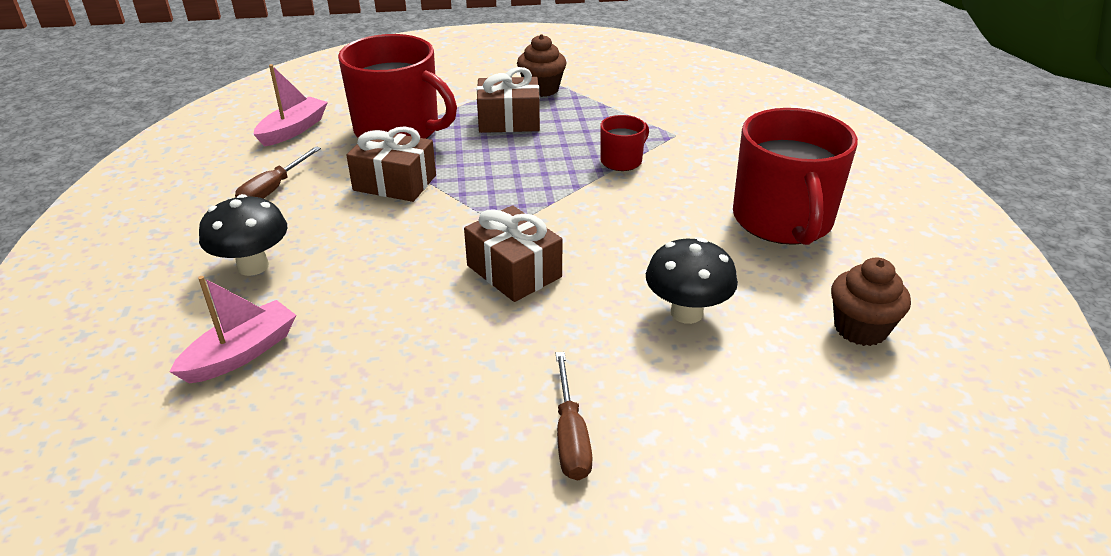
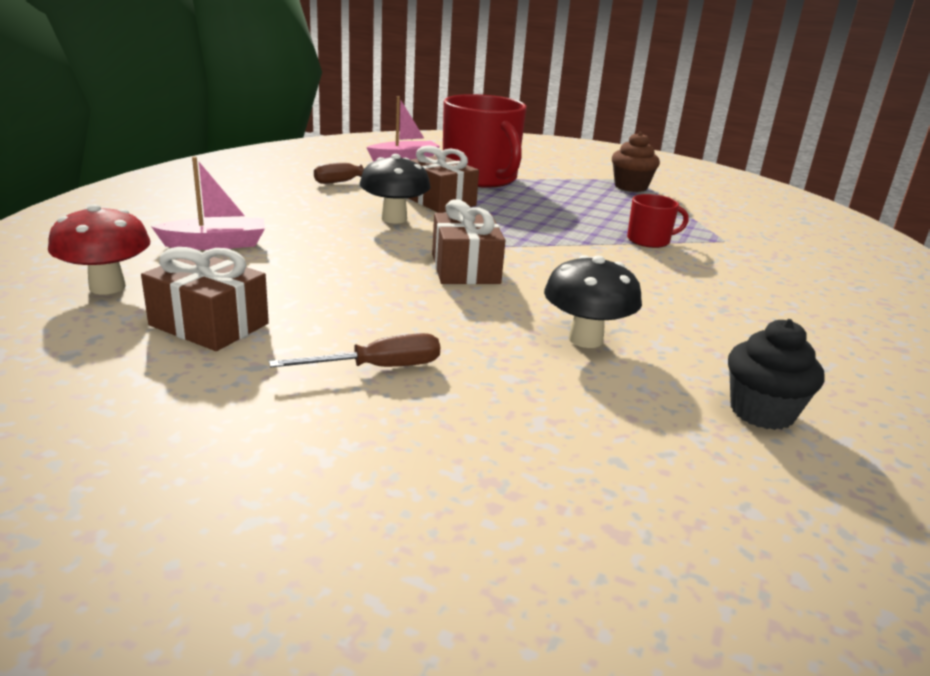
camera: 30 degrees right, 10 degrees down
black mushroom [199,194,287,276] -> black mushroom moved to [360,154,431,224]
brown gift [477,67,540,133] -> brown gift moved to [141,247,269,351]
brown screwdriver [555,352,593,480] -> brown screwdriver turned 135 degrees counterclockwise [269,333,440,368]
red mug [733,108,858,245] -> none
brown cupcake [831,257,911,346] -> black cupcake [728,319,825,430]
none -> red mushroom [48,204,150,295]

